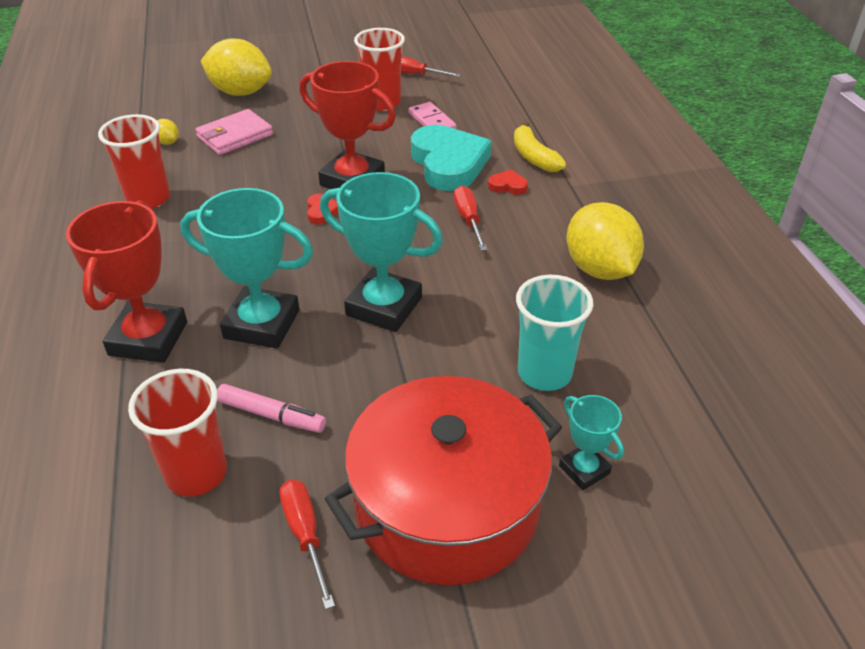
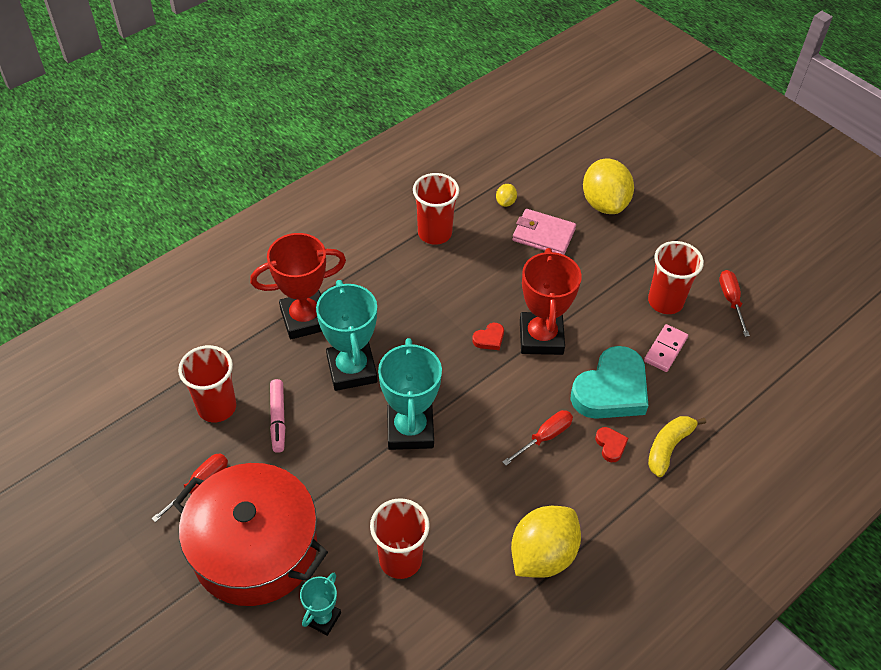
camera: 60 degrees right, 10 degrees up
turquoise cup [516,275,593,391] -> red cup [370,498,430,579]

